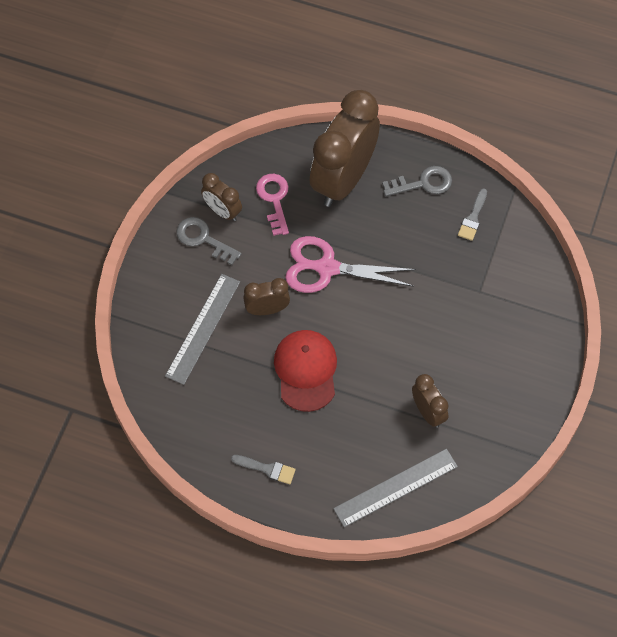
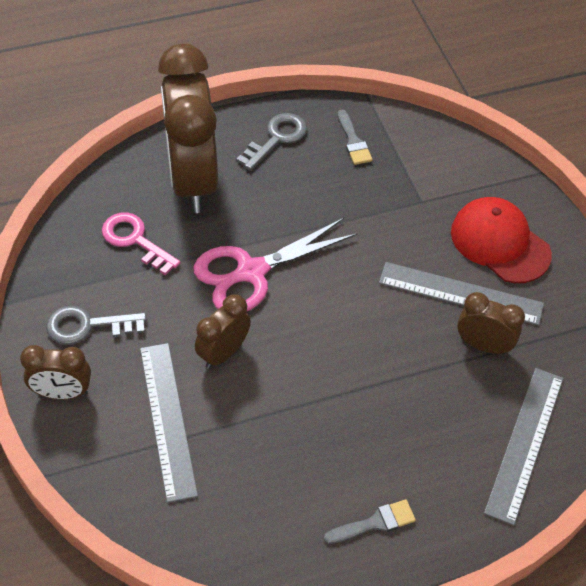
camera: 40 degrees left, 10 degrees down
brown clock [201,173,242,221] -> brown clock moved to [20,345,91,399]
red cap [274,330,337,412] -> red cap moved to [451,197,552,283]
none -> grey ruler [379,262,544,325]

